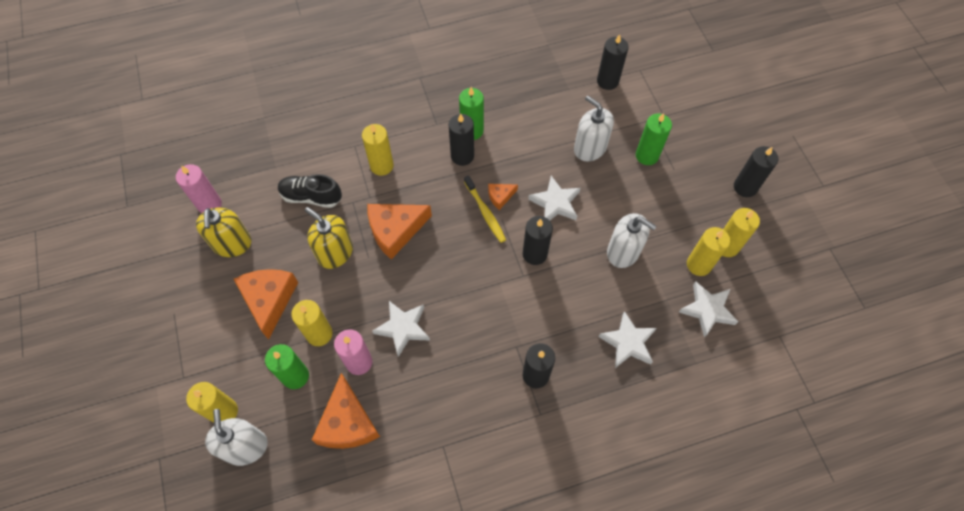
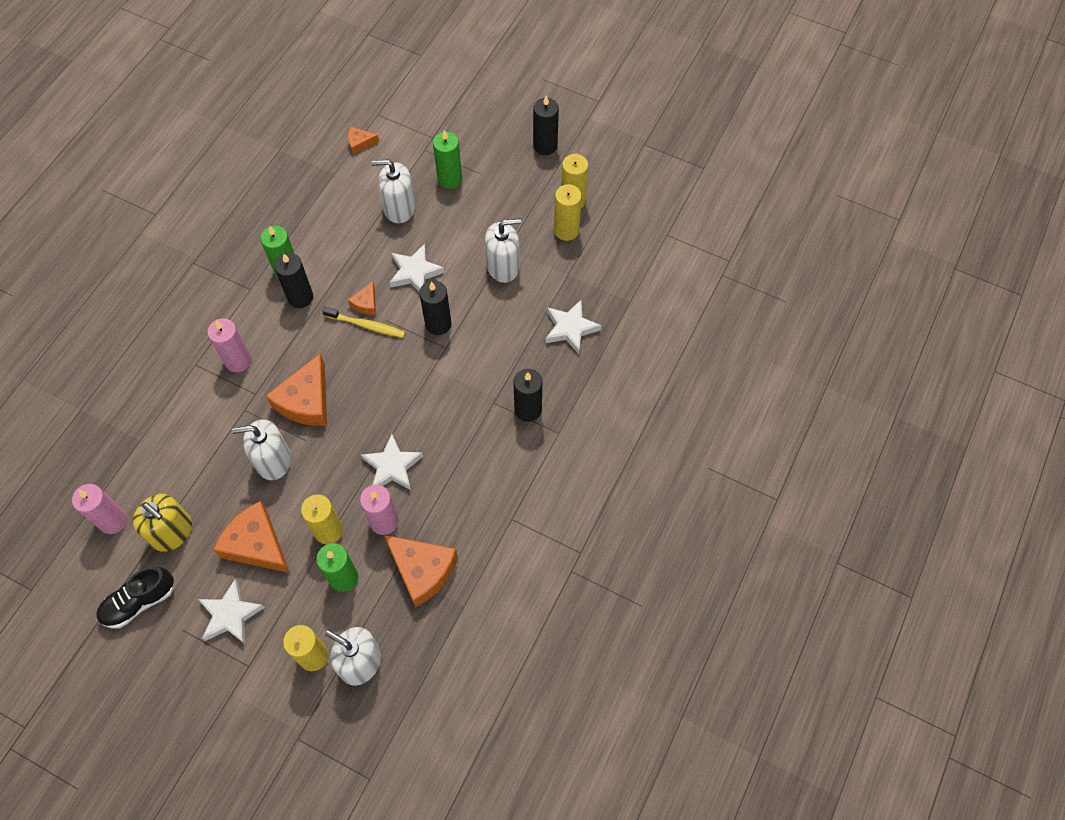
camera: 45 degrees left, 0 degrees up
black shoe [278,174,342,208] -> black shoe moved to [96,567,174,629]
yellow soap dispenser [305,207,353,269] -> white soap dispenser [232,419,291,480]
yellow candle [362,124,394,176] -> pink candle [207,318,251,372]
black candle [597,34,629,90] -> orange cheese [348,127,379,155]
white star [679,282,738,338] -> white star moved to [198,580,265,644]

